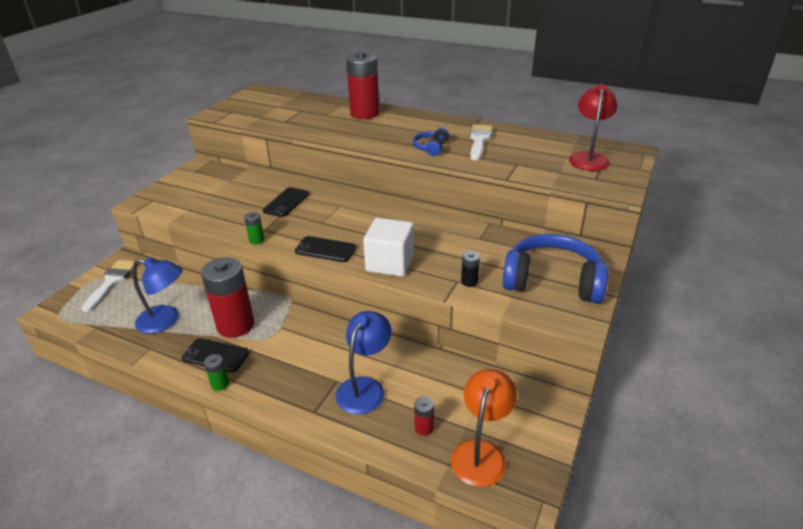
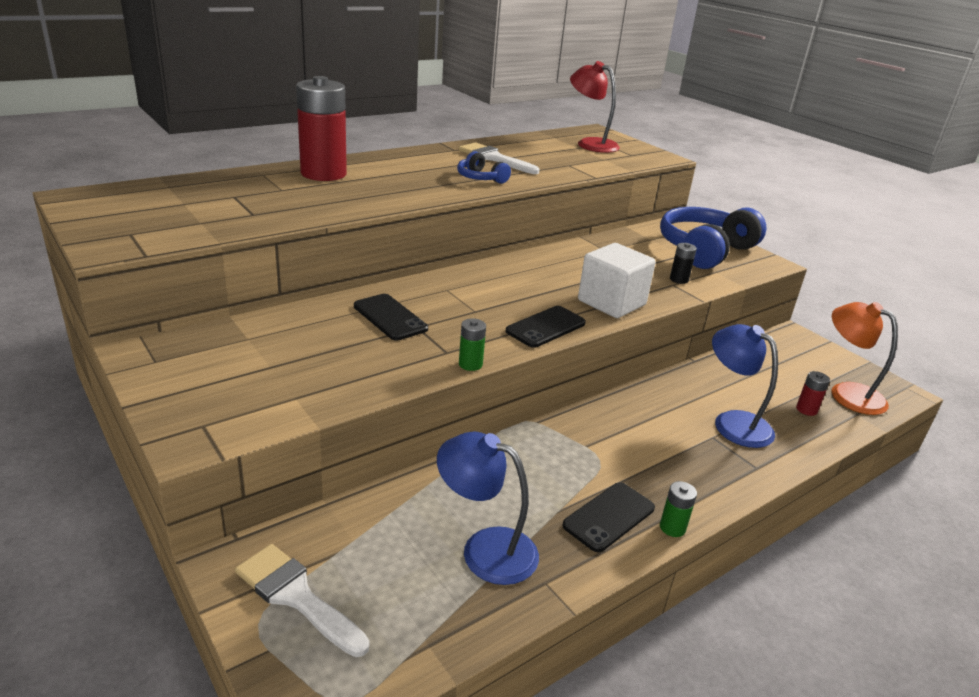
camera: 65 degrees left, 5 degrees down
blue lamp [132,257,183,334] -> blue lamp turned 105 degrees counterclockwise [437,431,539,585]
red battery [201,257,254,338] -> none

